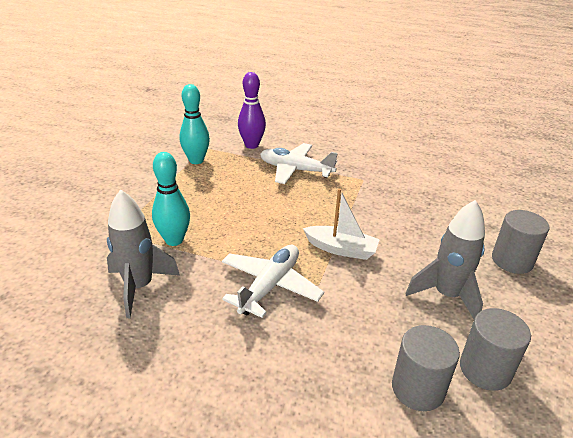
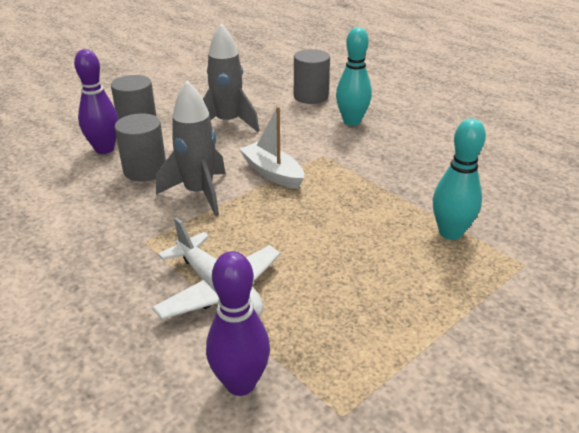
camera: 150 degrees left, 0 degrees up
grey rocket [107,189,180,318] -> grey rocket moved to [156,80,226,216]
turquoise bowling pin [180,84,210,164] -> turquoise bowling pin moved to [336,27,372,126]
white plane [222,245,324,318] -> none
grey cylinder [460,308,531,391] -> grey cylinder moved to [115,113,166,181]
none -> purple bowling pin [74,49,119,154]

